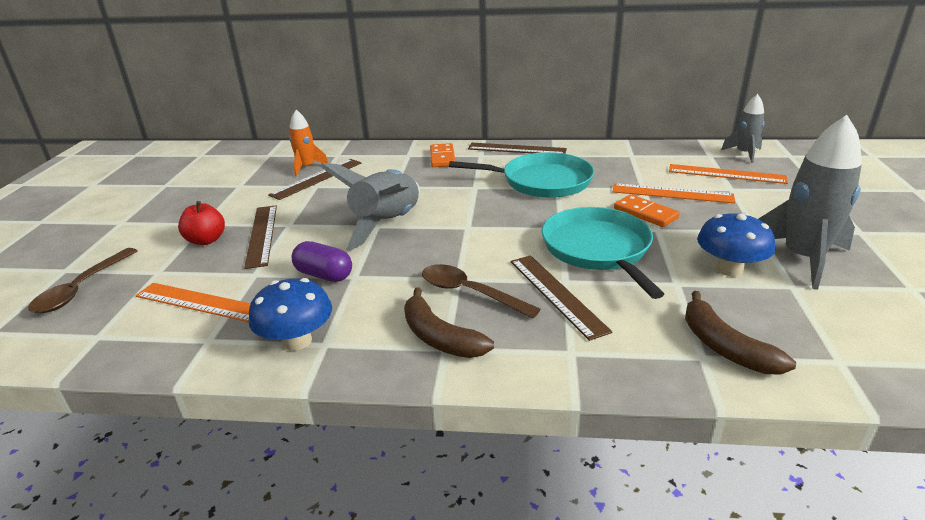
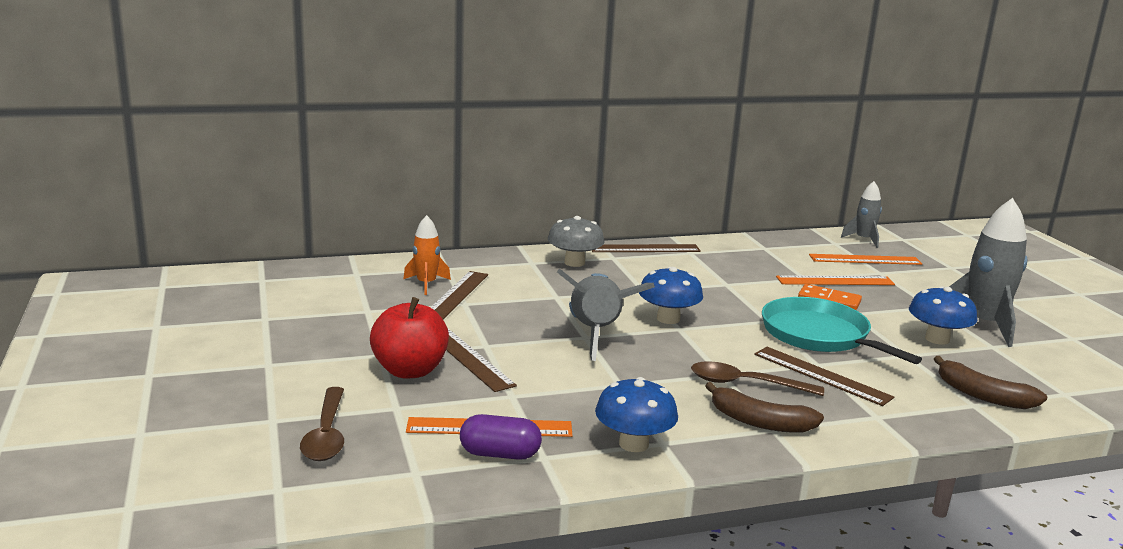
camera: 25 degrees left, 10 degrees down
red apple [178,201,225,245] -> red apple [370,297,449,378], size x1.53
purple capsule [291,241,352,282] -> purple capsule moved to [460,414,542,460]
orange domino [430,143,455,167] -> grey mushroom [548,216,605,267]
turquoise pan [449,152,594,198] -> none
none -> blue mushroom [639,267,703,324]

